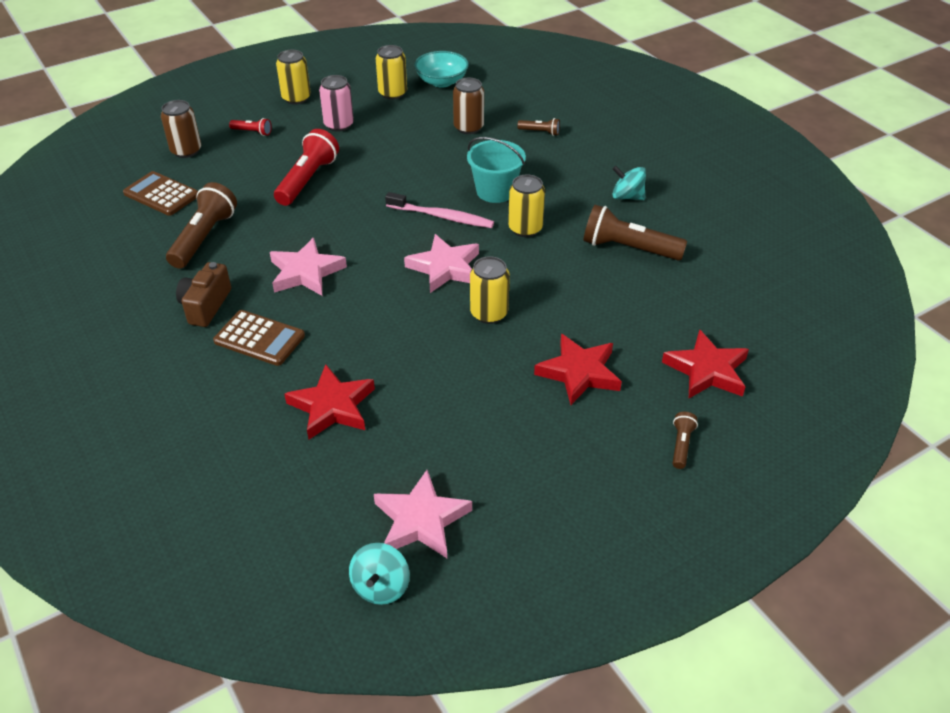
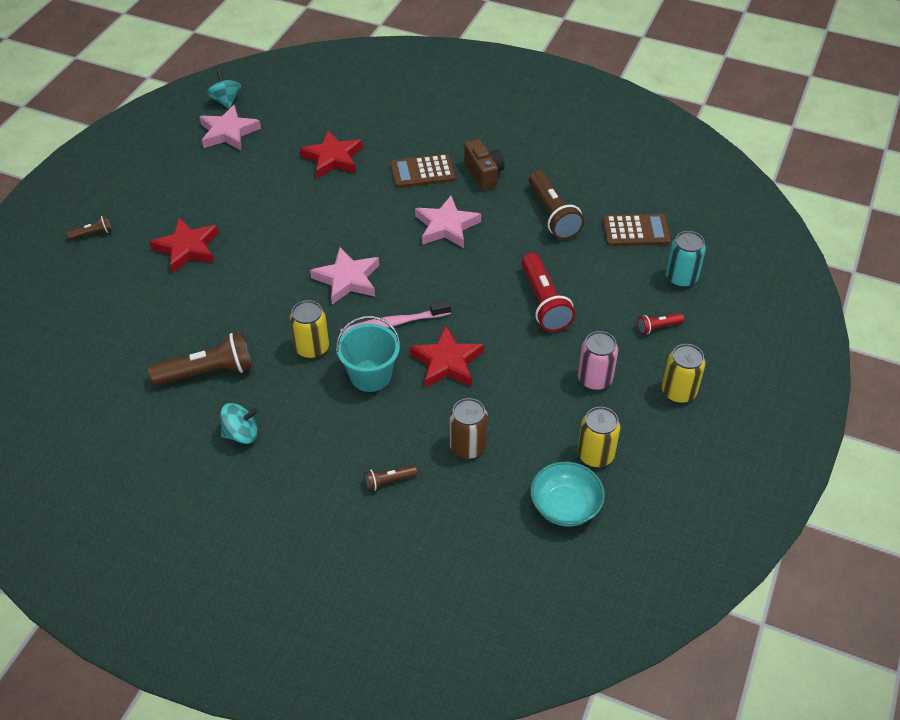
camera: 145 degrees right, 5 degrees up
brown can [161,100,201,158] -> turquoise can [666,231,706,288]
yellow can [470,256,510,324] -> none
red star [662,329,749,398] -> red star moved to [409,326,484,388]
brown flashlight [673,412,698,469] -> brown flashlight turned 90 degrees counterclockwise [66,215,112,240]

